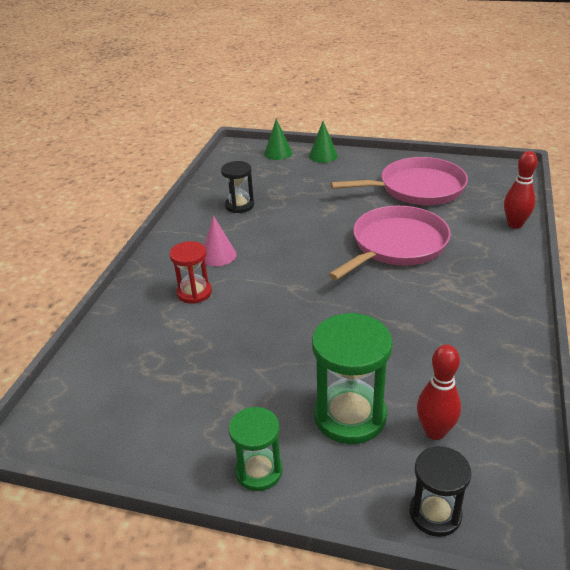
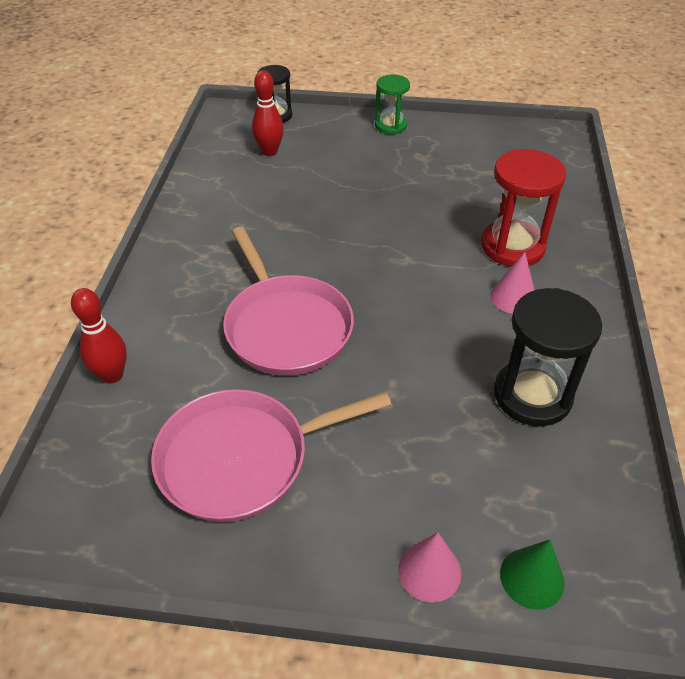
camera: 170 degrees right, 10 degrees up
red hourglass [169,241,212,304] -> red hourglass [481,149,566,267], size x1.64
black hourglass [221,161,254,213] -> black hourglass [494,288,602,426], size x1.64
green cone [309,121,338,163] -> pink cone [398,532,461,603]
green hourglass [312,313,393,444] -> none
pink pan [328,206,451,280] -> pink pan turned 60 degrees counterclockwise [223,227,354,376]

